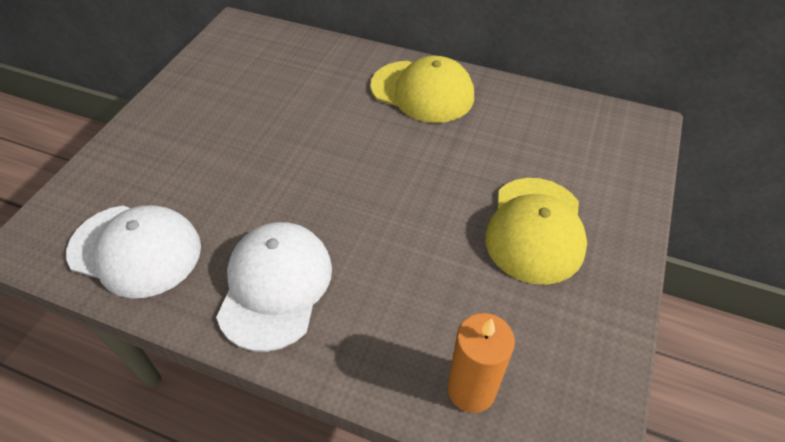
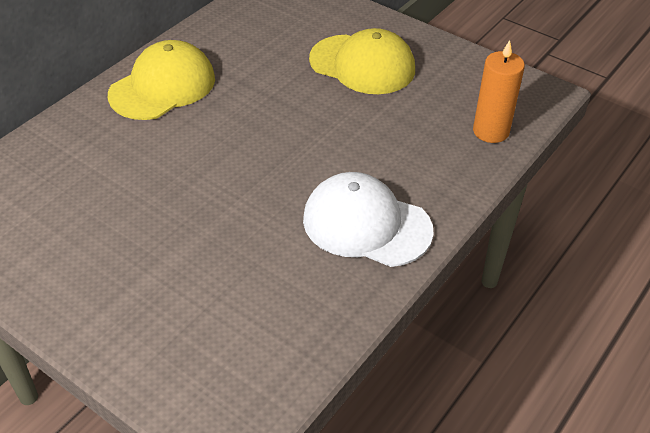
camera: 75 degrees left, 5 degrees down
white cap [66,205,201,298] -> none

